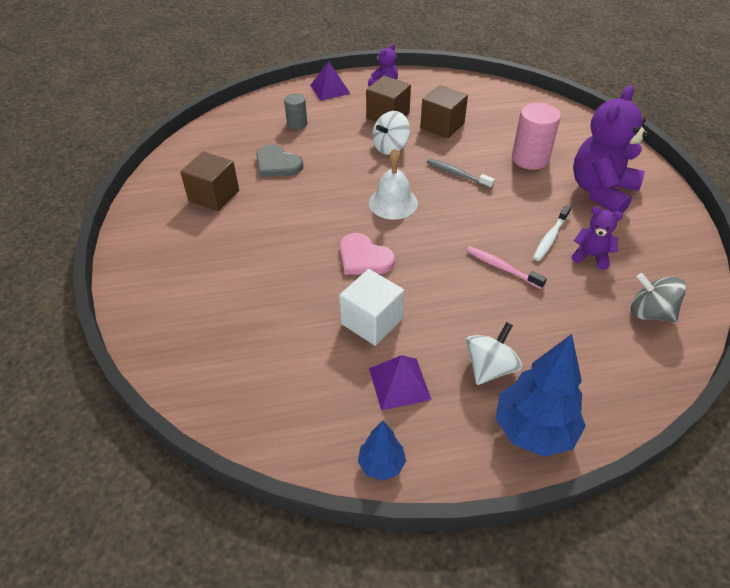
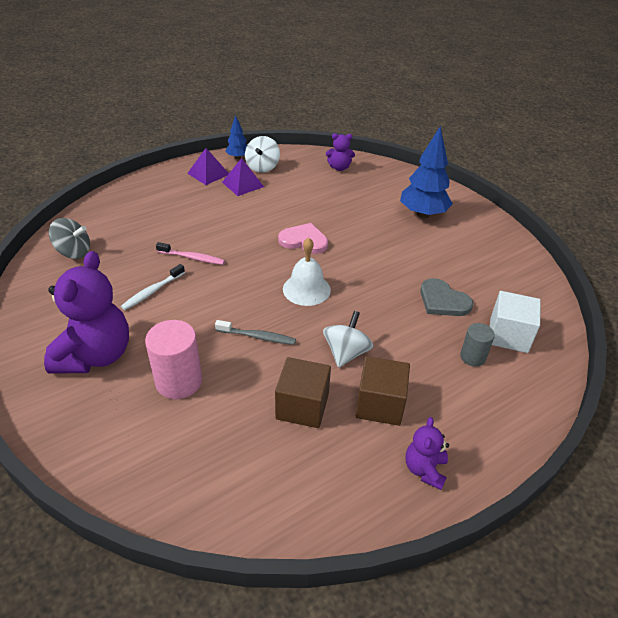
camera: 155 degrees right, 5 degrees down
brown cube [180,151,239,211] -> none
grey heart [256,144,303,177] -> grey heart turned 150 degrees counterclockwise [420,278,473,316]
purple pyramid [310,61,351,101] -> purple pyramid moved to [187,148,229,185]
white cube [339,269,404,346] -> white cube moved to [490,291,541,353]
white spinning top [466,322,522,385] -> white spinning top moved to [245,136,280,173]
blue tree [495,334,586,457] -> blue tree moved to [400,126,453,218]
white toothbrush [533,205,571,261] -> white toothbrush turned 150 degrees counterclockwise [121,264,185,310]
purple teddy bear [572,206,623,270] -> purple teddy bear moved to [326,133,355,171]

